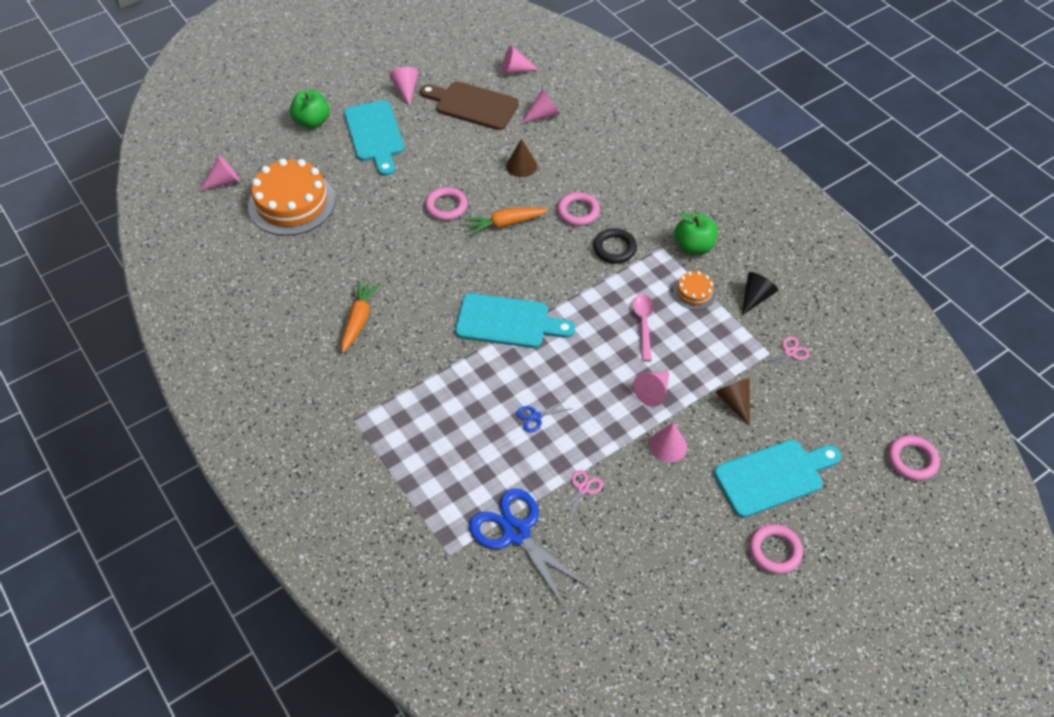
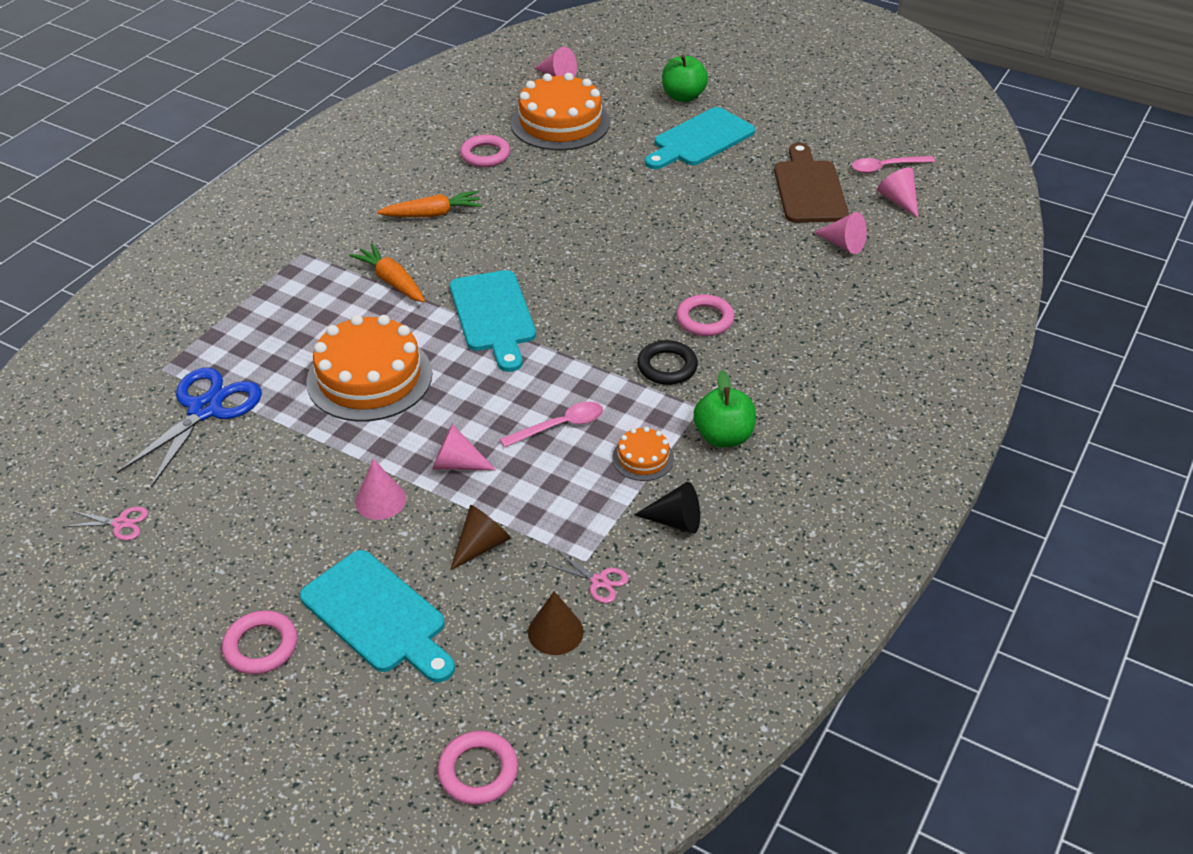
camera: 65 degrees right, 10 degrees down
pink cone [389,67,418,106] -> none
pink ring [425,187,467,221] -> pink ring moved to [460,135,510,167]
orange carrot [465,208,548,236] -> orange carrot moved to [349,244,425,302]
brown cone [506,139,537,177] -> brown cone moved to [528,591,584,655]
blue scissors [516,398,574,432] -> orange cake [306,315,432,422]
pink scissors [559,470,603,522] -> pink scissors moved to [65,507,148,540]
none -> pink spoon [852,156,935,173]

